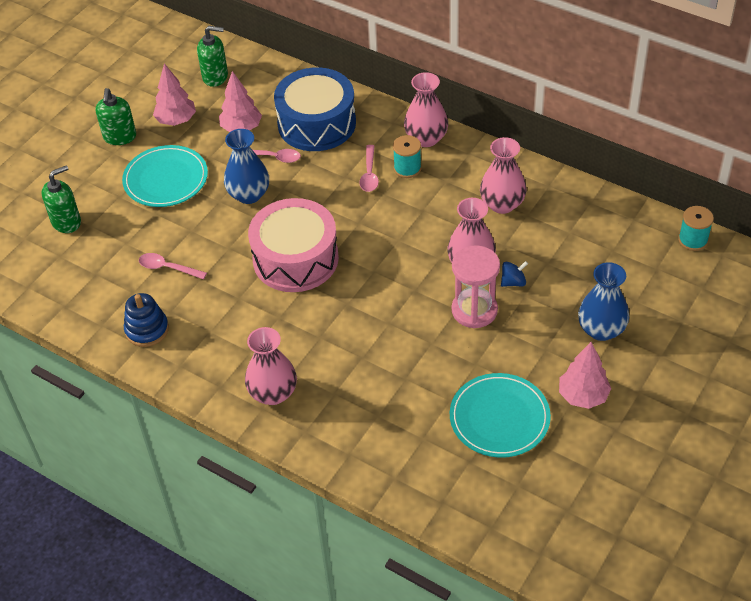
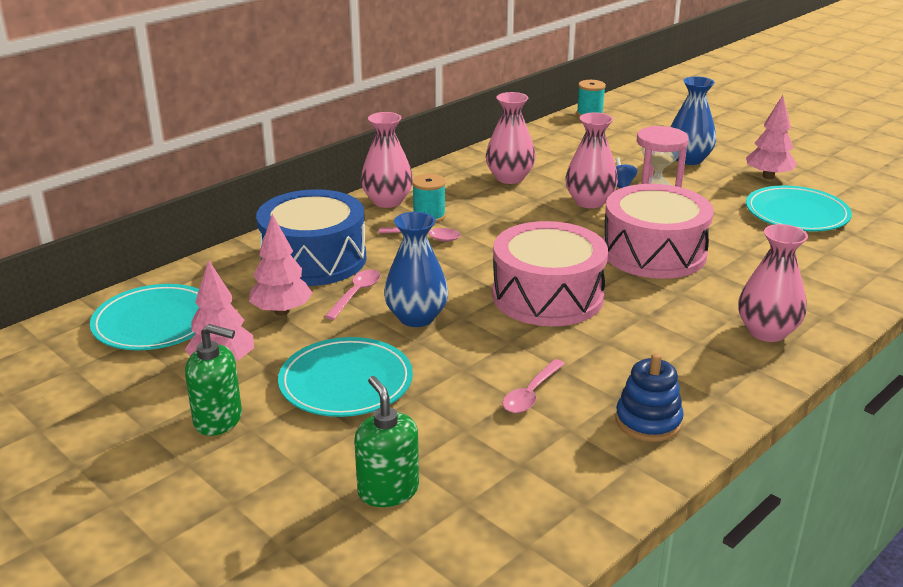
camera: 80 degrees left, 20 degrees down
green soap dispenser [197,26,228,87] -> turquoise plate [90,284,199,350]
none -> pink drum [603,184,714,279]

